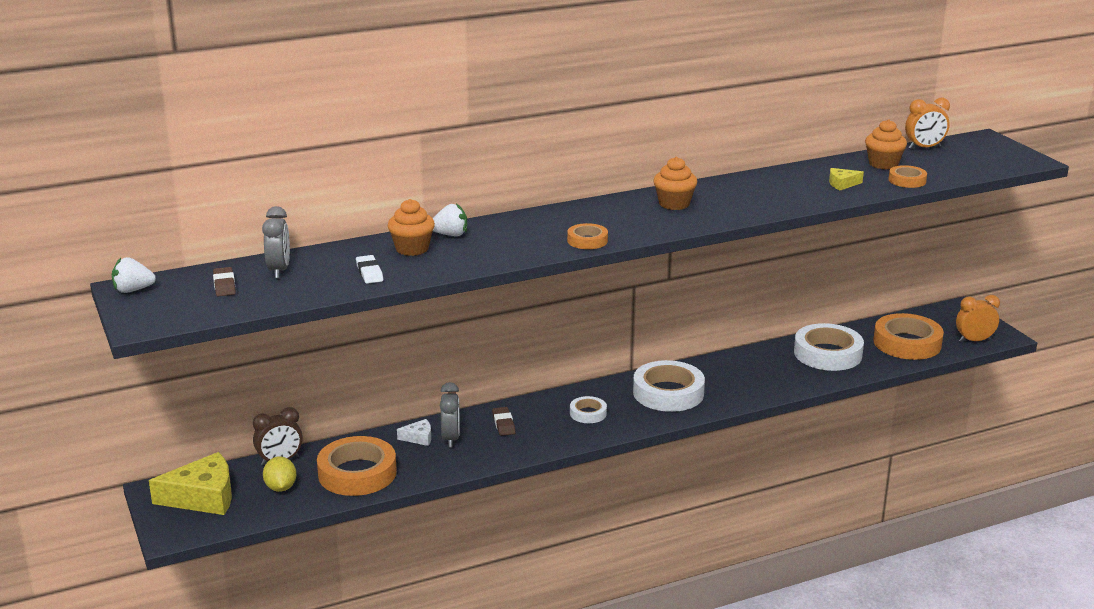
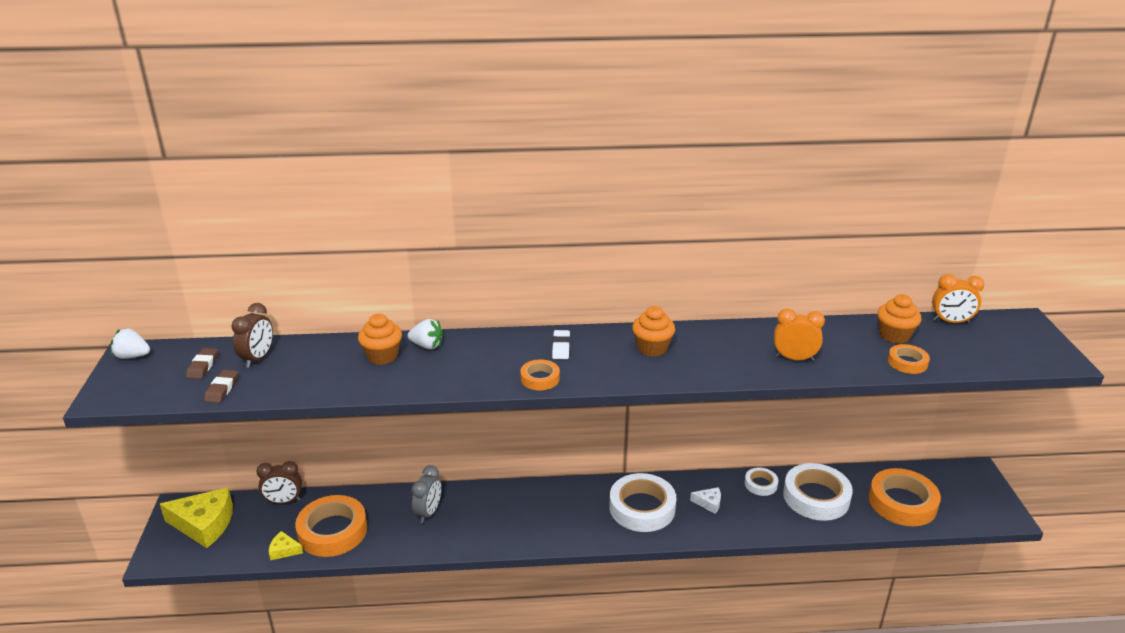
camera: 20 degrees right, 5 degrees up
grey clock [262,206,290,278] -> brown clock [231,303,273,368]
yellow lemon [263,456,296,492] -> none
white eraser [356,255,383,284] -> white eraser moved to [552,330,570,359]
white cheese [397,419,431,446] -> white cheese moved to [690,487,721,514]
brown eraser [492,407,516,436] -> brown eraser moved to [204,370,238,403]
white tape [570,396,607,423] -> white tape moved to [745,468,779,496]
yellow cheese [829,168,864,191] -> yellow cheese moved to [269,531,303,560]
orange clock [956,295,1000,342] -> orange clock moved to [774,309,825,361]

